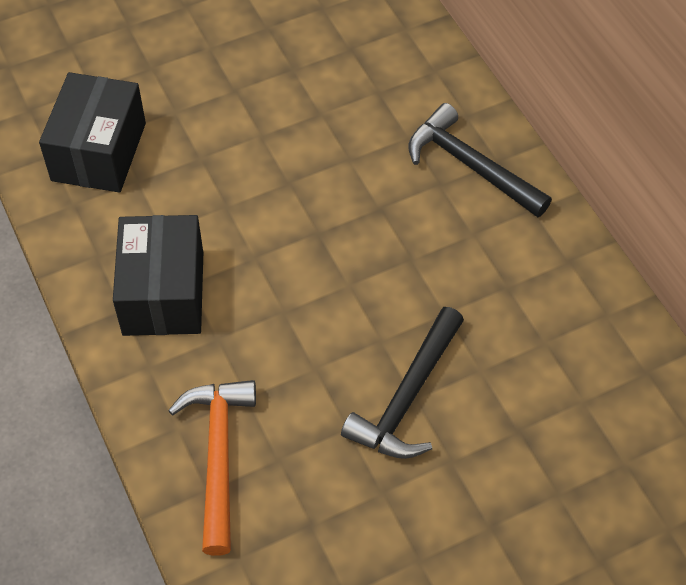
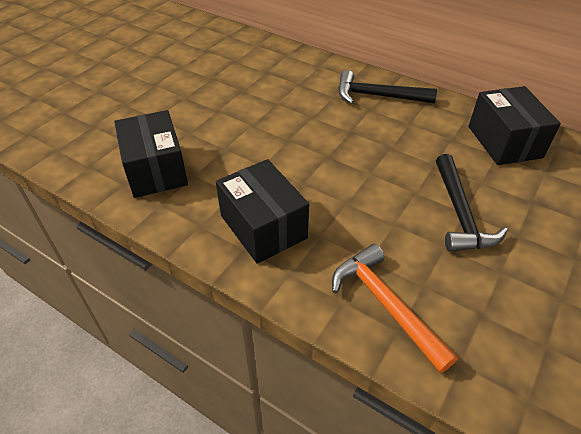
camera: 30 degrees left, 10 degrees down
none -> black box [468,86,561,165]

